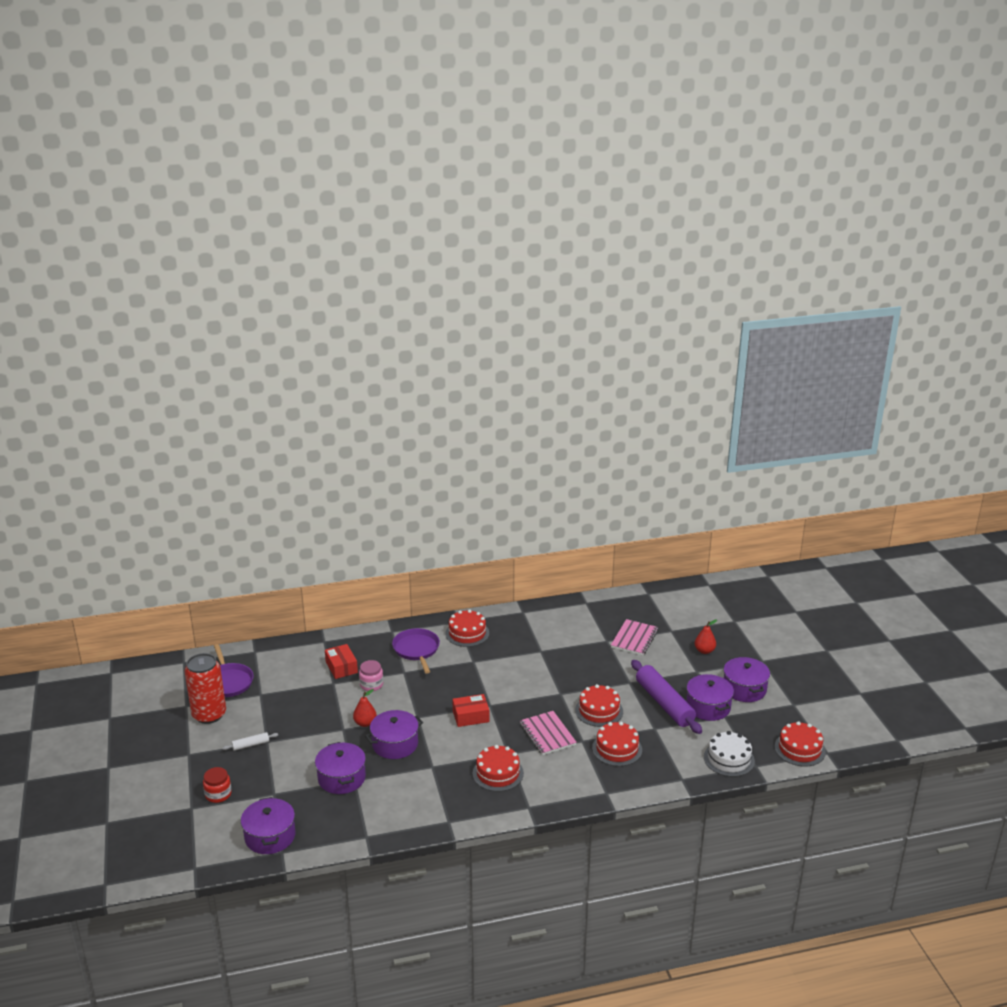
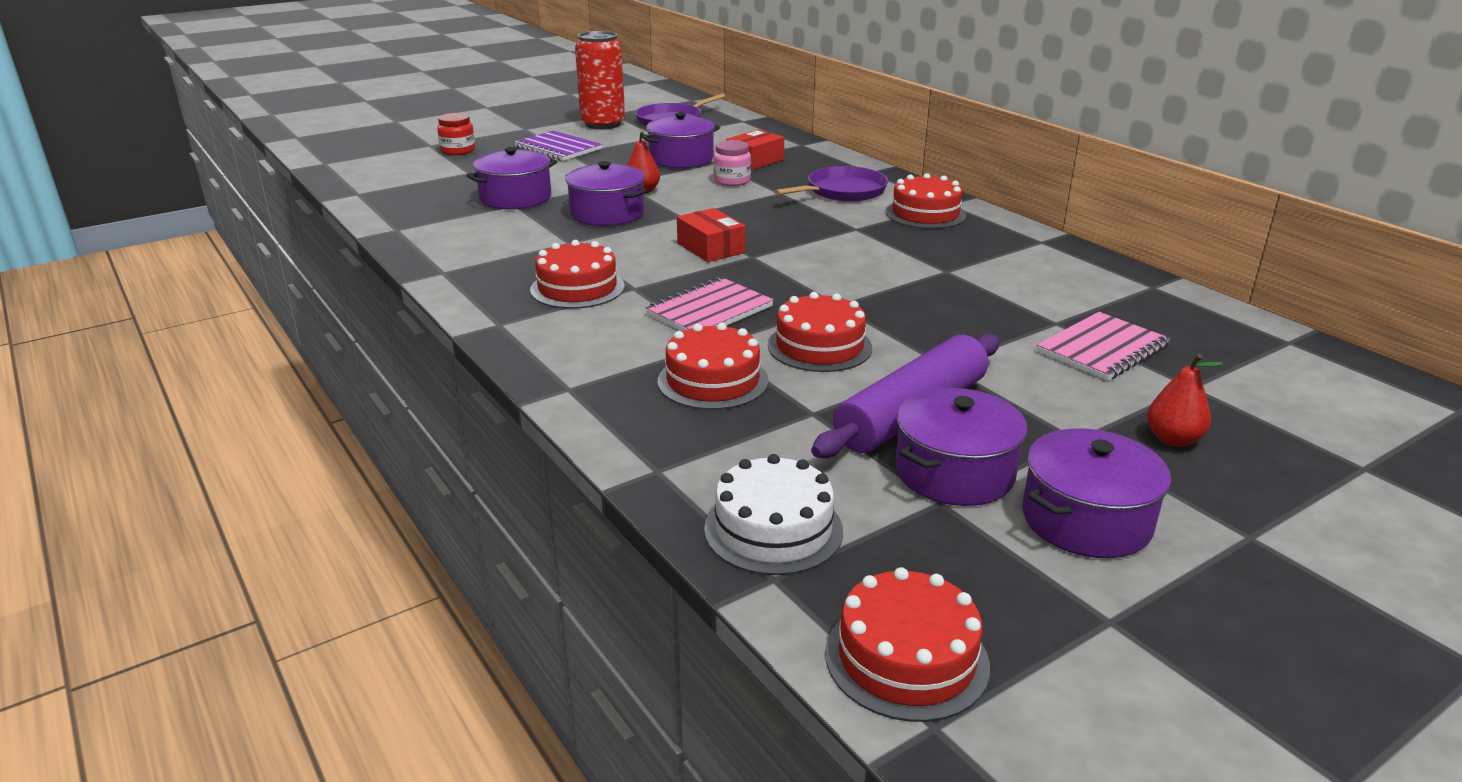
camera: 70 degrees right, 0 degrees up
white rolling pin [222,732,278,751] -> purple notebook [515,130,602,161]
purple pot [241,797,295,854] -> purple pot moved to [642,112,720,168]
pink notebook [611,619,658,655] -> pink notebook turned 45 degrees counterclockwise [1037,312,1170,381]

